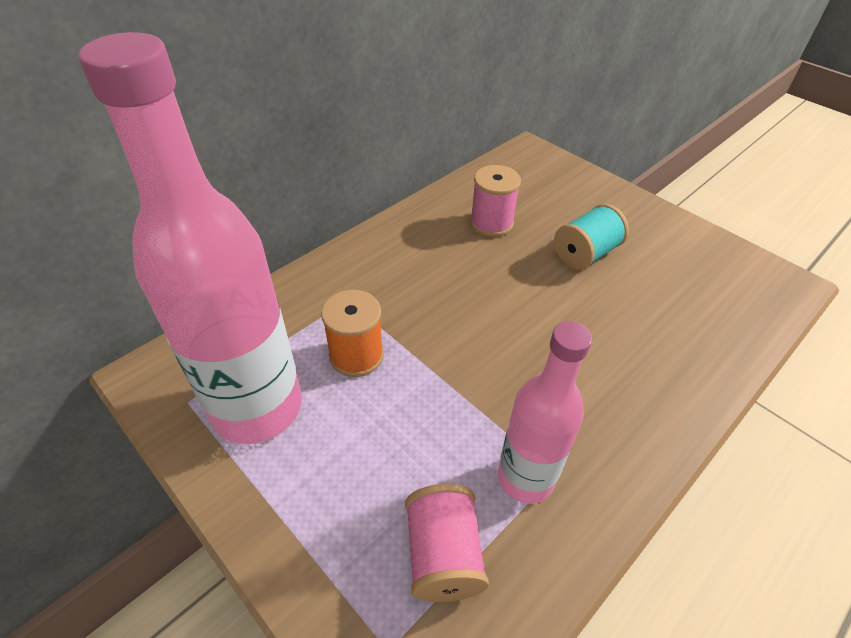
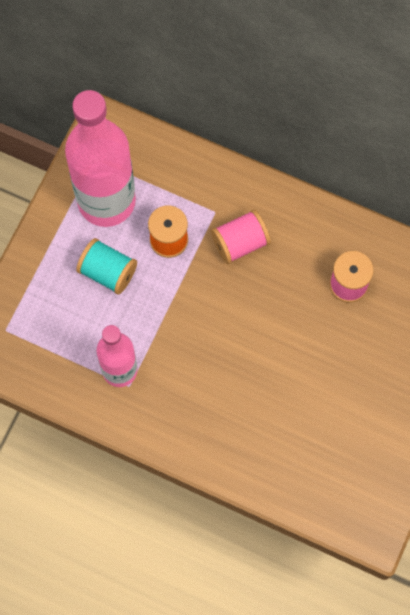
camera: 70 degrees right, 25 degrees up
pink spool [405,484,489,602] -> pink spool moved to [211,209,271,264]
turquoise spool [554,204,629,270] -> turquoise spool moved to [76,238,137,295]

